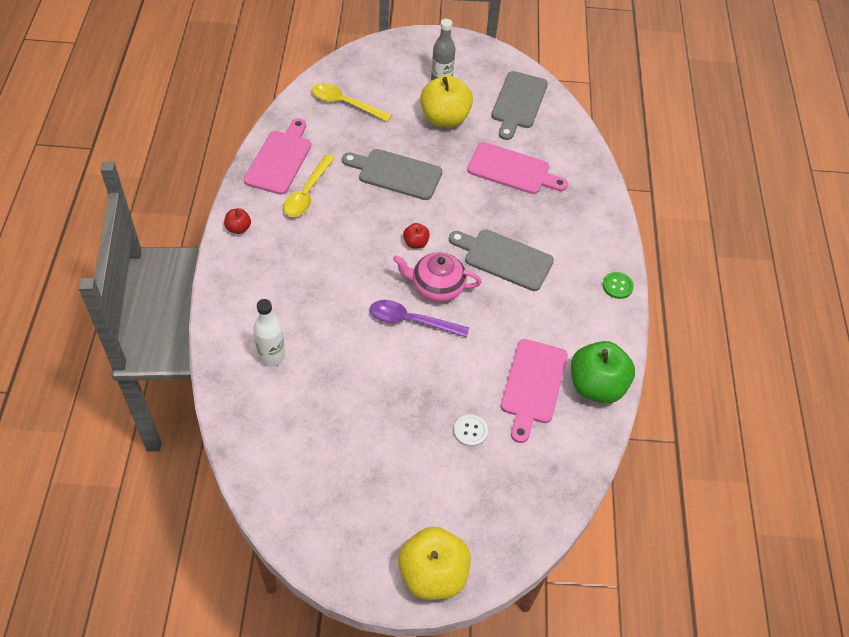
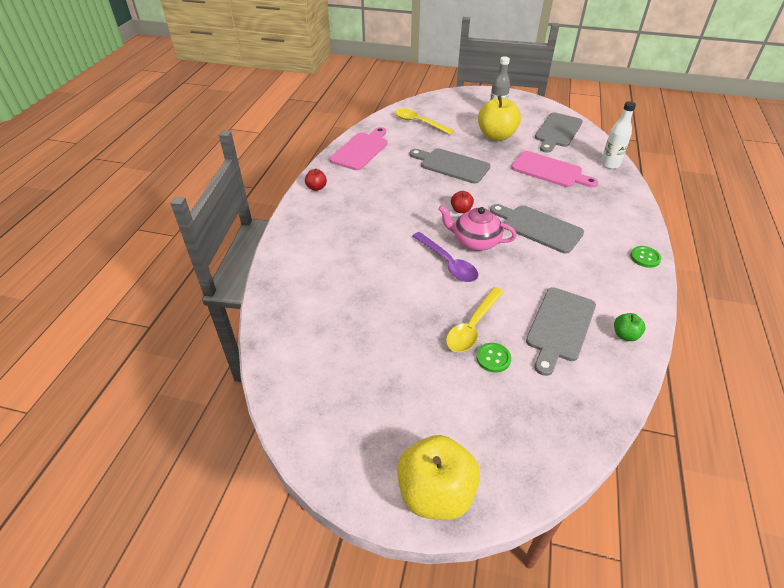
camera: 15 degrees right, 10 degrees down
white bottle [253,299,285,366] -> white bottle moved to [601,101,636,169]
yellow spoon [283,154,335,217] -> yellow spoon moved to [446,287,504,352]
purple spoon [370,300,469,338] -> purple spoon turned 150 degrees counterclockwise [412,232,478,282]
white button [454,414,488,447] -> green button [476,343,511,372]
pink cutting board [501,339,568,443] -> grey cutting board [526,287,596,376]
green apple [571,341,635,403] -> green apple [614,313,645,341], size x0.46

